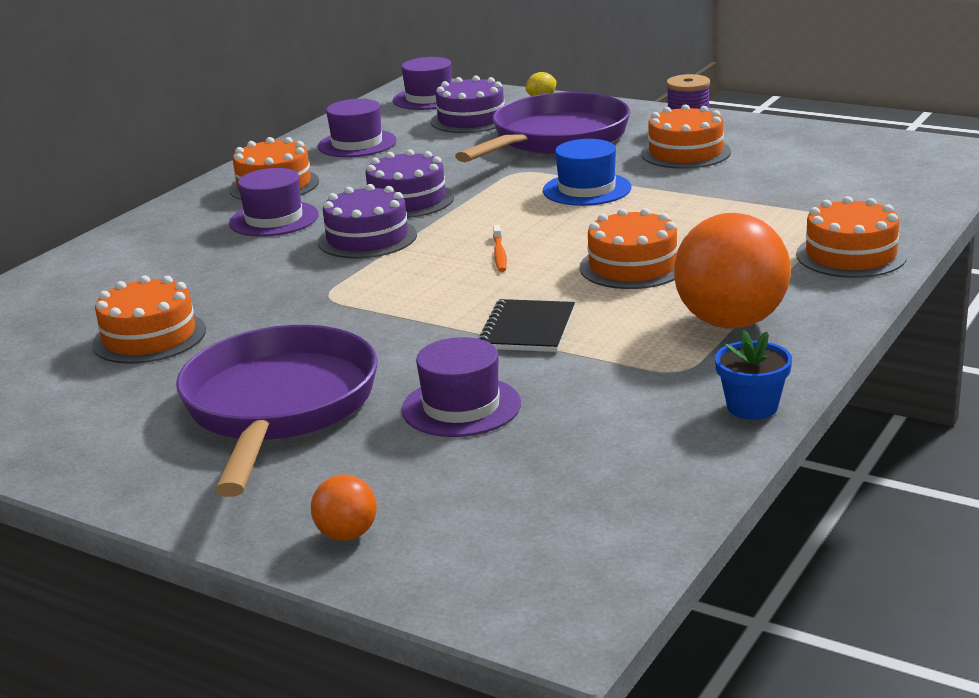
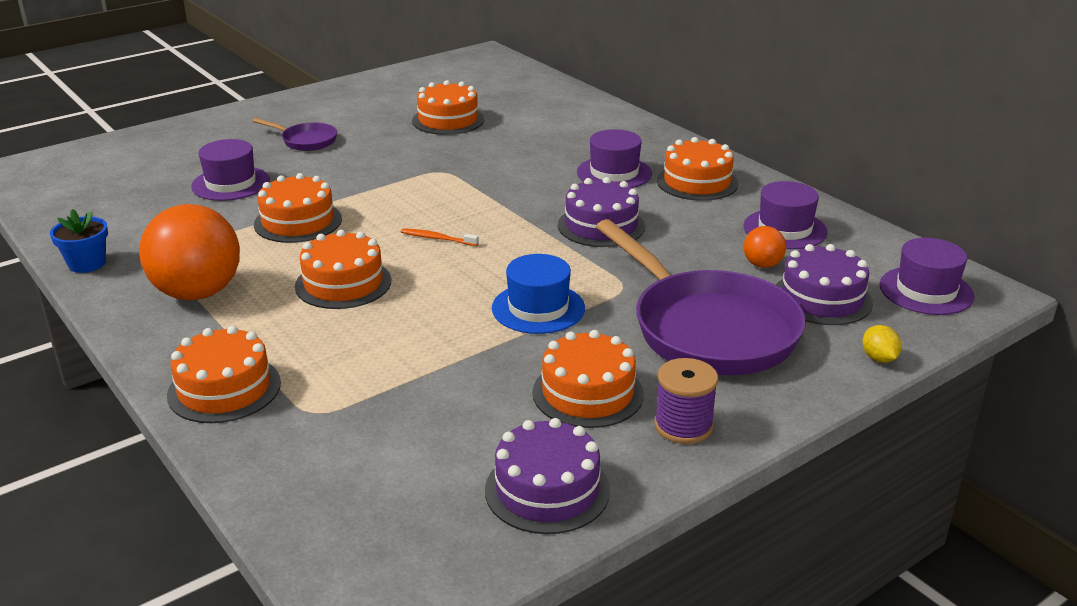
camera: 110 degrees right, 5 degrees up
purple pan [176,325,377,497] -> purple pan [253,118,337,151], size x0.45
orange ball [311,475,377,541] -> orange ball moved to [744,226,786,268]
purple cake [318,184,417,258] -> purple cake moved to [485,418,610,534]
black notebook [478,299,575,352] -> orange cake [254,173,342,243]

